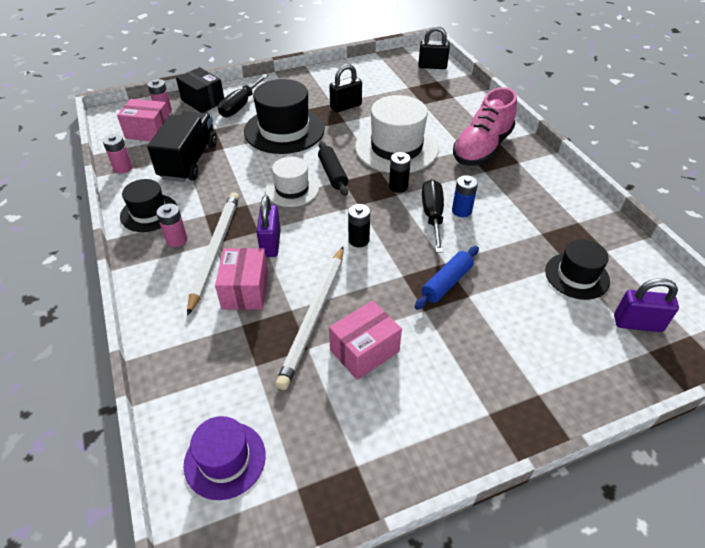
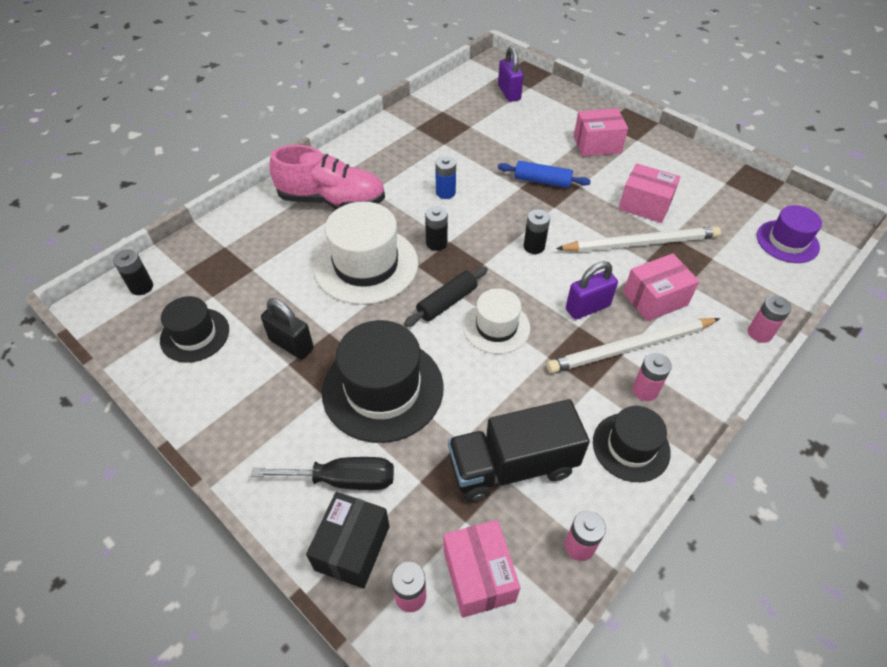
camera: 115 degrees left, 5 degrees up
black padlock [418,26,450,69] -> black battery [113,249,153,295]
black screwdriver [422,179,444,253] -> none
black hat [545,239,610,300] -> black hat moved to [160,296,229,363]
none -> pink box [574,108,628,156]
none -> pink battery [748,295,791,343]

